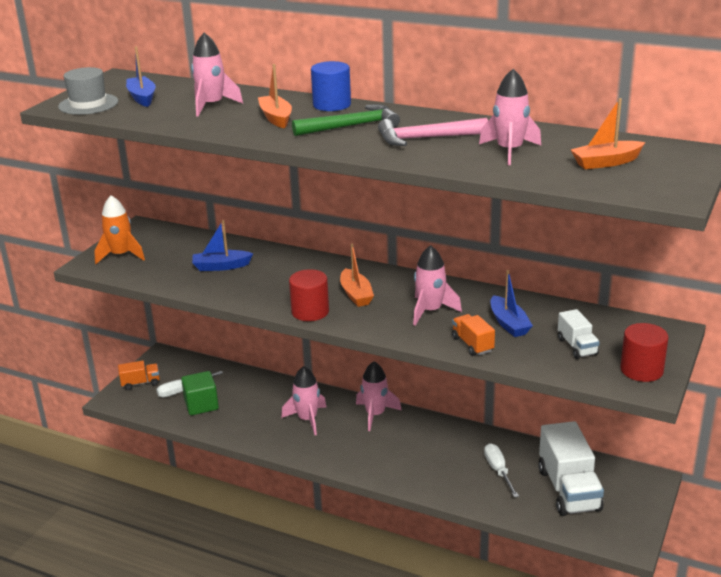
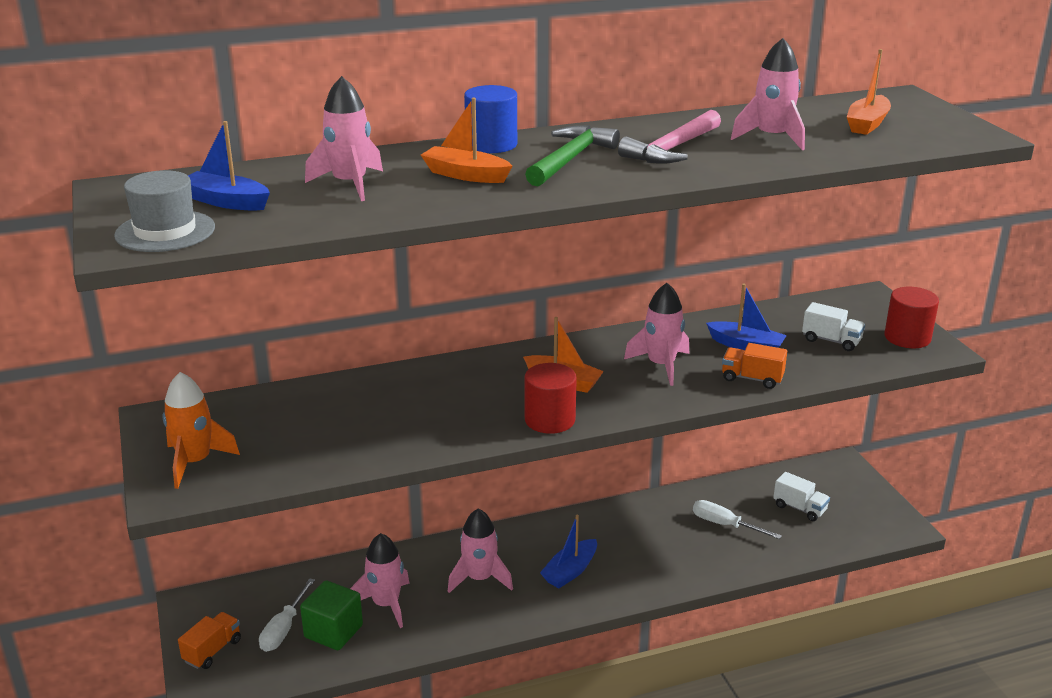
camera: 45 degrees left, 0 degrees up
blue boat [192,220,253,271] -> blue boat moved to [540,515,597,588]
pink rocket [356,361,401,431] -> pink rocket moved to [350,533,410,628]
white truck [538,421,604,516] -> white truck [773,472,830,521], size x0.51

